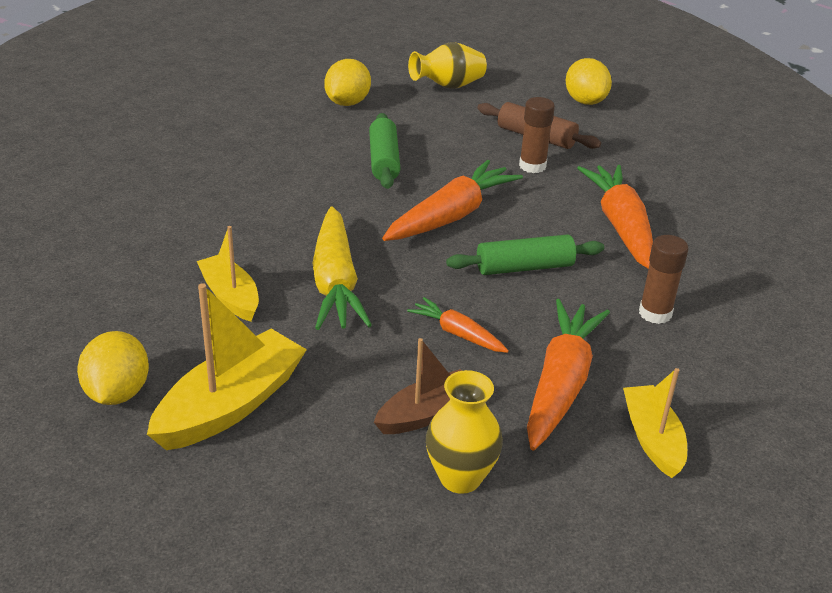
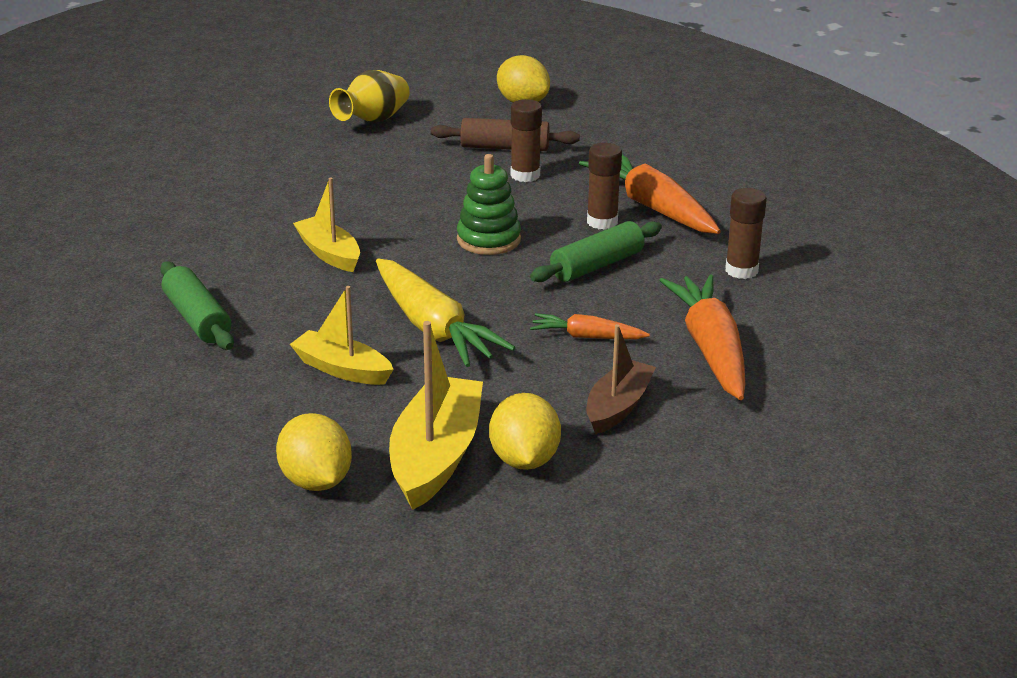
camera: 25 degrees left, 5 degrees down
yellow lemon [324,59,371,106] -> yellow lemon moved to [489,393,561,470]
green rolling pin [369,113,401,189] -> green rolling pin moved to [160,261,234,350]
orange carrot [382,160,523,241] -> green stacking toy [457,154,521,255]
yellow vase [426,370,503,494] -> none
yellow boat [623,368,687,478] -> yellow boat moved to [293,177,360,272]
none -> brown glue stick [587,143,622,230]

